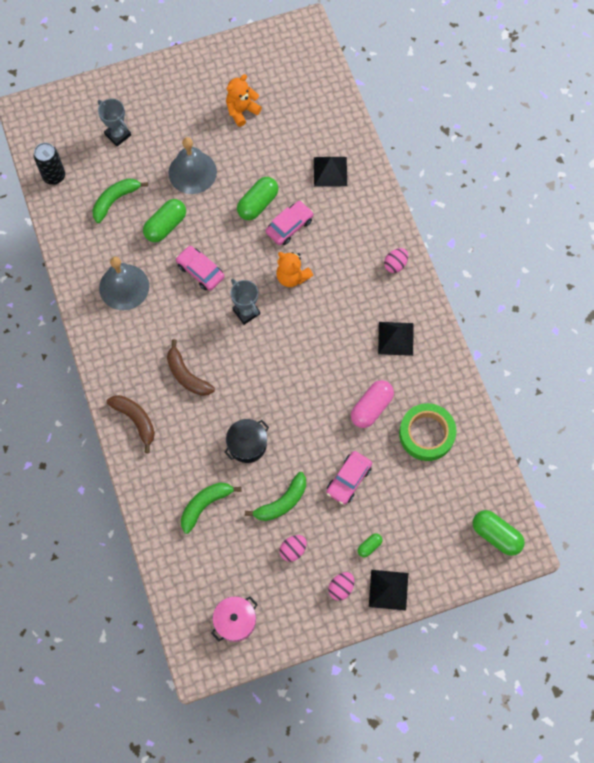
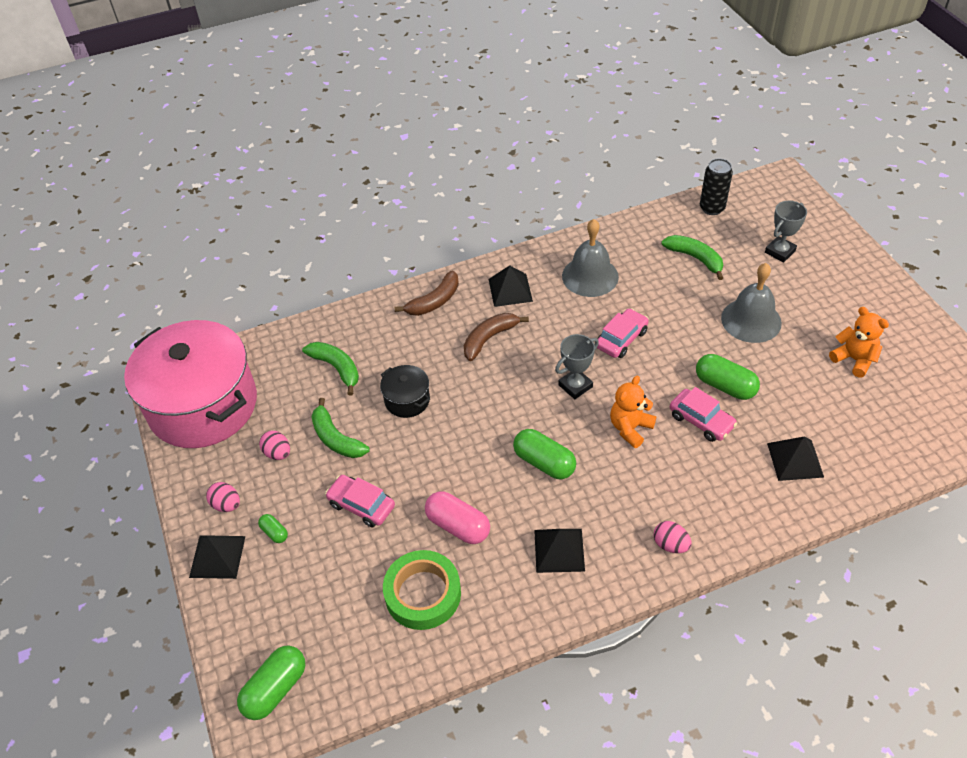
camera: 90 degrees right, 20 degrees down
green capsule [143,199,186,242] -> green capsule moved to [513,429,576,479]
pink pot [211,596,258,642] -> pink pot [124,320,257,448], size x2.41
none -> black pyramid [488,265,533,307]

